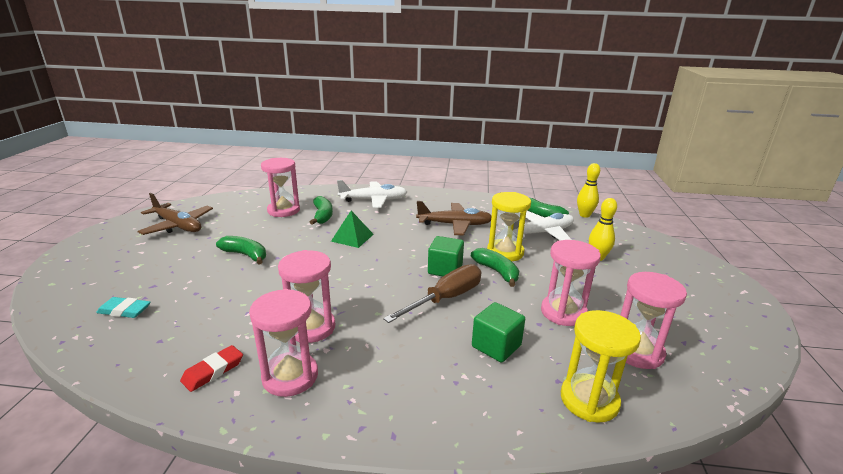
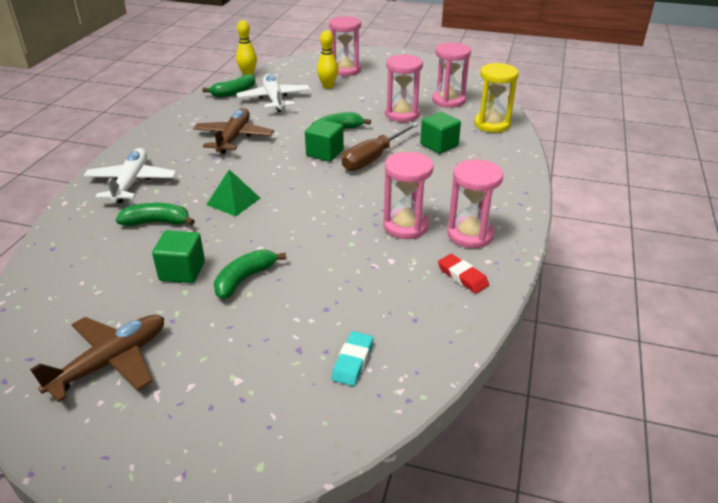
camera: 80 degrees left, 10 degrees up
pink hourglass [261,158,300,217] -> pink hourglass moved to [329,16,361,76]
brown screwdriver [383,264,481,323] -> brown screwdriver turned 105 degrees counterclockwise [342,122,419,171]
yellow hourglass [487,192,531,261] -> none
none -> green cube [152,230,205,283]

